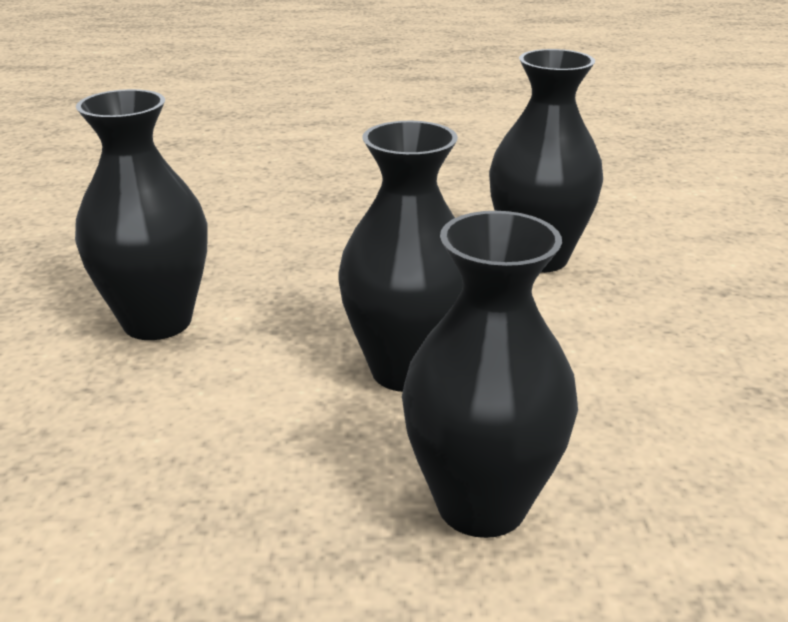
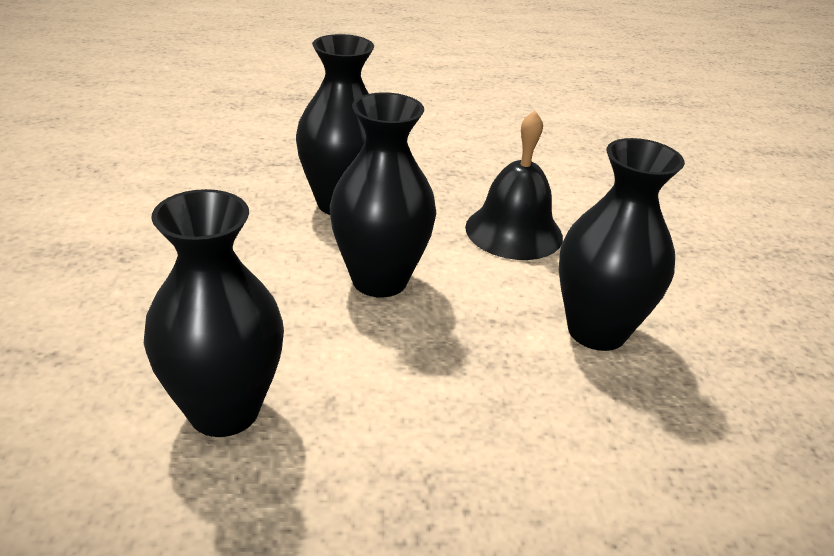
camera: 175 degrees right, 5 degrees up
none -> black bell [465,111,563,260]

